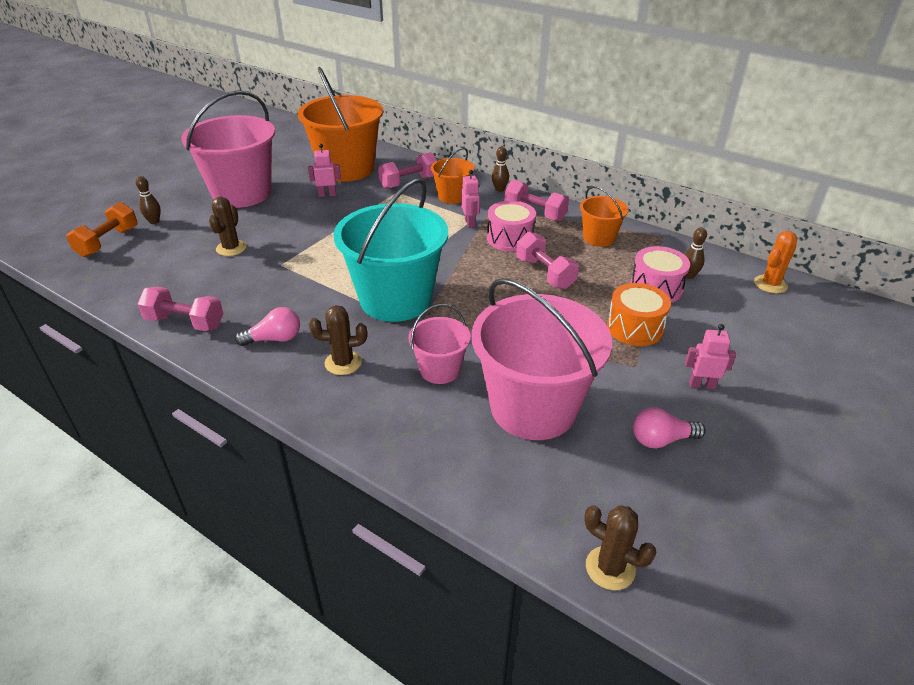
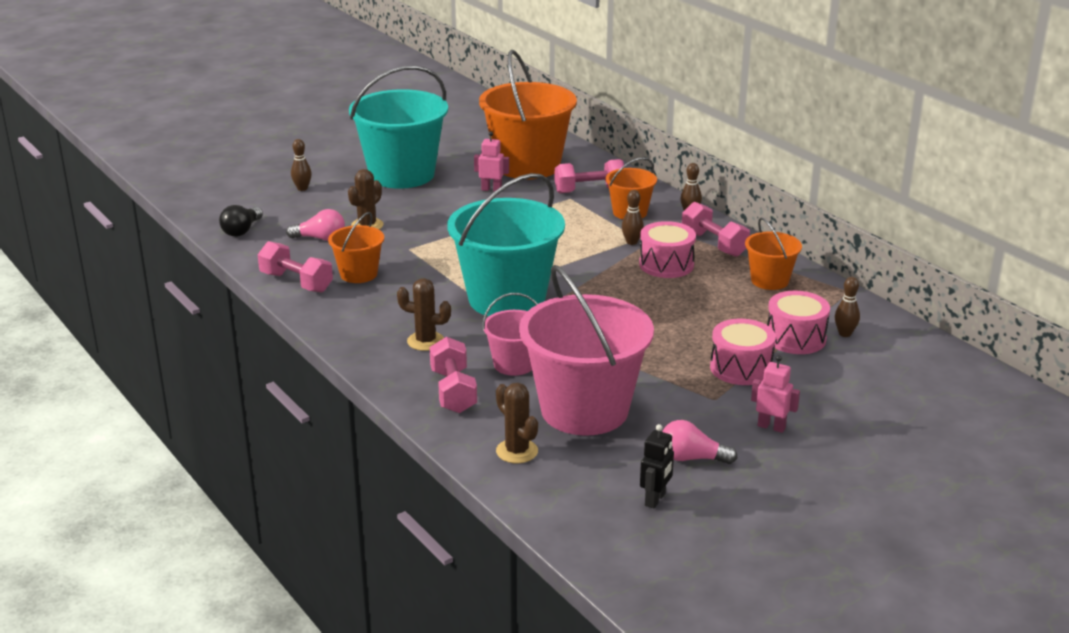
camera: 20 degrees right, 10 degrees down
orange dumbbell [66,202,138,257] -> none
pink bucket [182,90,275,208] -> turquoise bucket [349,65,448,189]
pink light bulb [235,307,300,346] -> pink light bulb moved to [286,209,345,241]
pink robot [461,170,480,228] -> brown bowling pin [622,190,644,245]
pink dumbbell [516,232,579,289] -> pink dumbbell moved to [430,337,477,413]
brown cactus [584,505,656,590] -> brown cactus moved to [496,383,538,463]
orange drum [607,283,671,346] -> pink drum [710,319,776,385]
orange cactus [754,231,797,293] -> none
none -> black light bulb [219,205,263,237]
none -> orange bucket [328,212,384,283]
none -> black robot [640,424,674,508]

